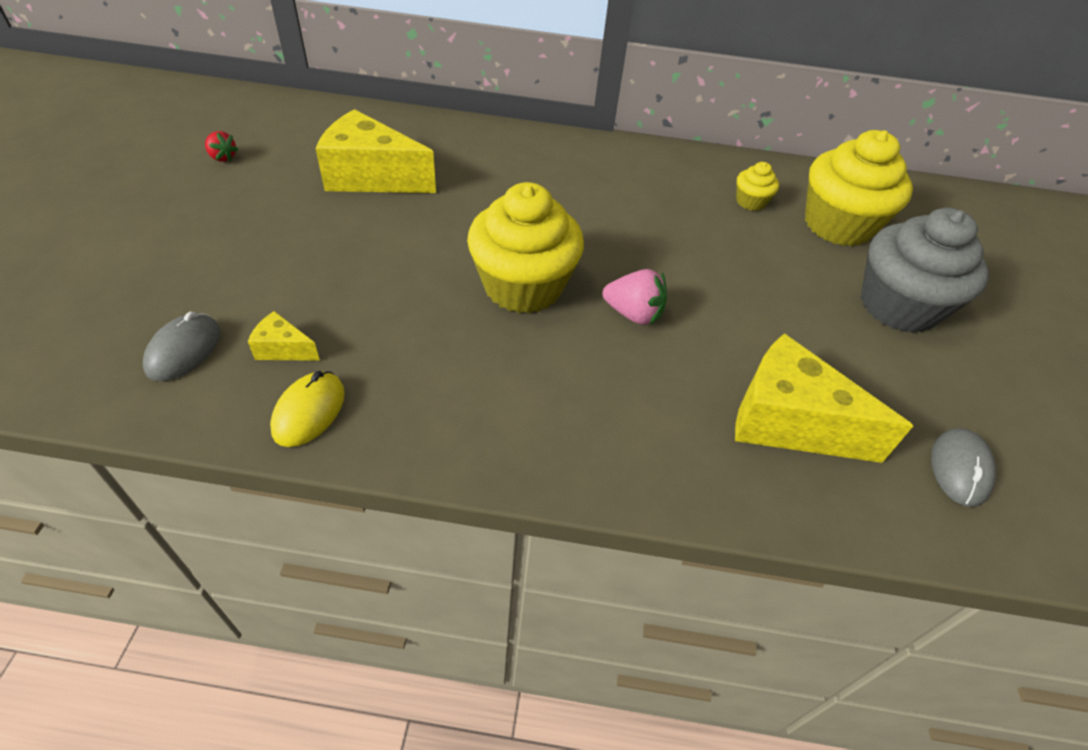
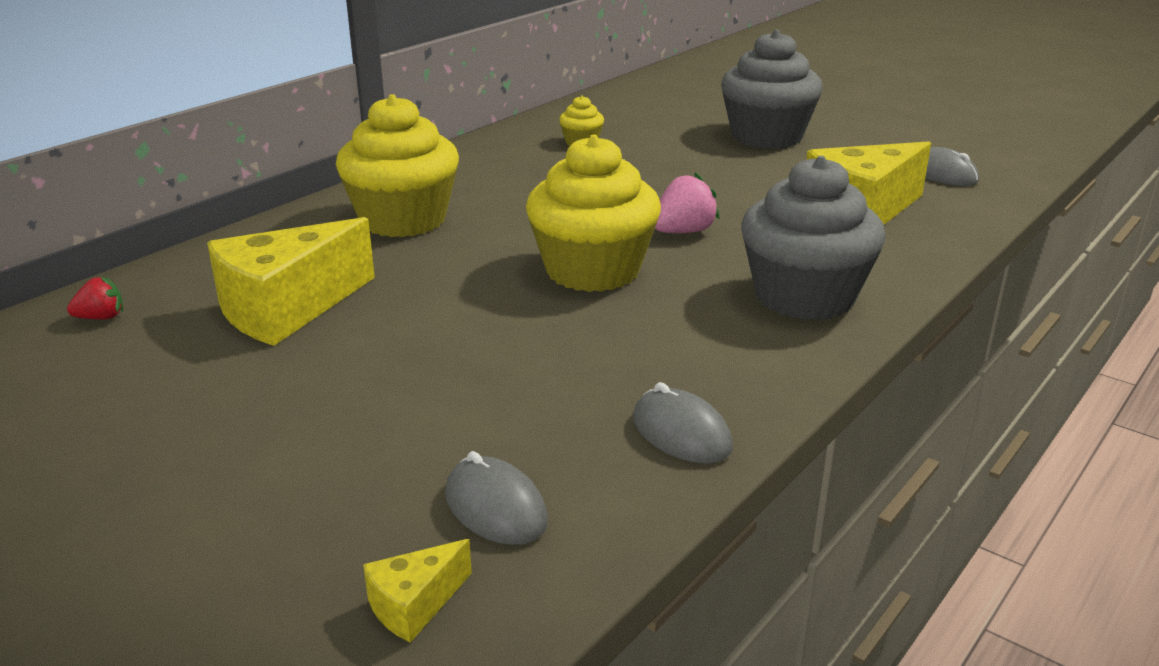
camera: 55 degrees left, 20 degrees down
red strawberry [205,131,239,162] -> red strawberry moved to [67,276,123,319]
yellow cheese [248,311,320,361] -> yellow cheese moved to [363,539,472,643]
yellow mouse [270,371,345,447] -> grey mouse [633,382,733,464]
yellow cupcake [805,130,913,246] -> yellow cupcake moved to [336,94,459,237]
none -> grey cupcake [741,156,886,320]

